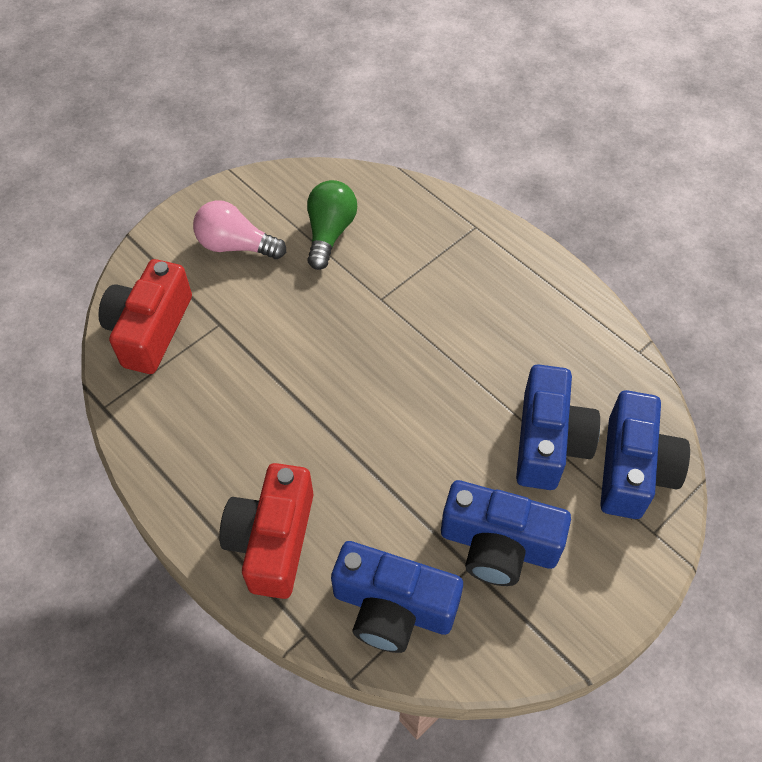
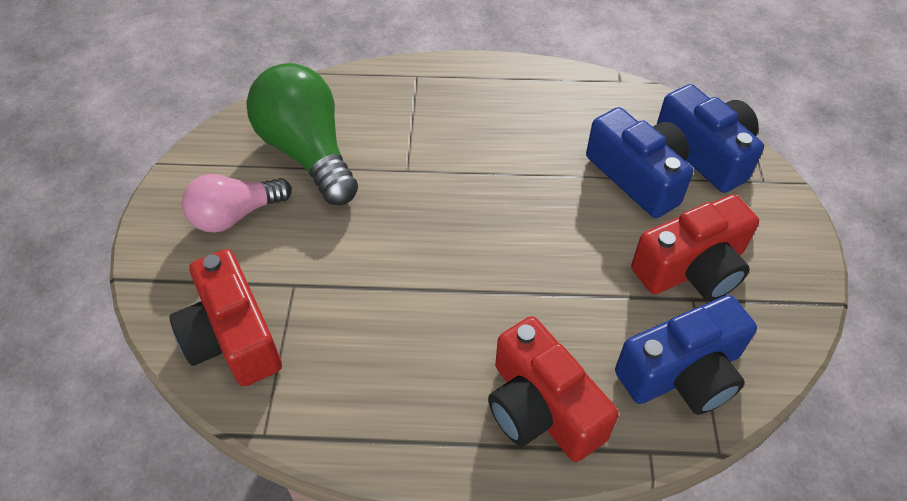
camera: 45 degrees left, 5 degrees down
green light bulb [307,180,357,270] -> green light bulb [247,63,358,205], size x1.58
blue camera [441,480,571,586] -> red camera [631,194,759,301]

